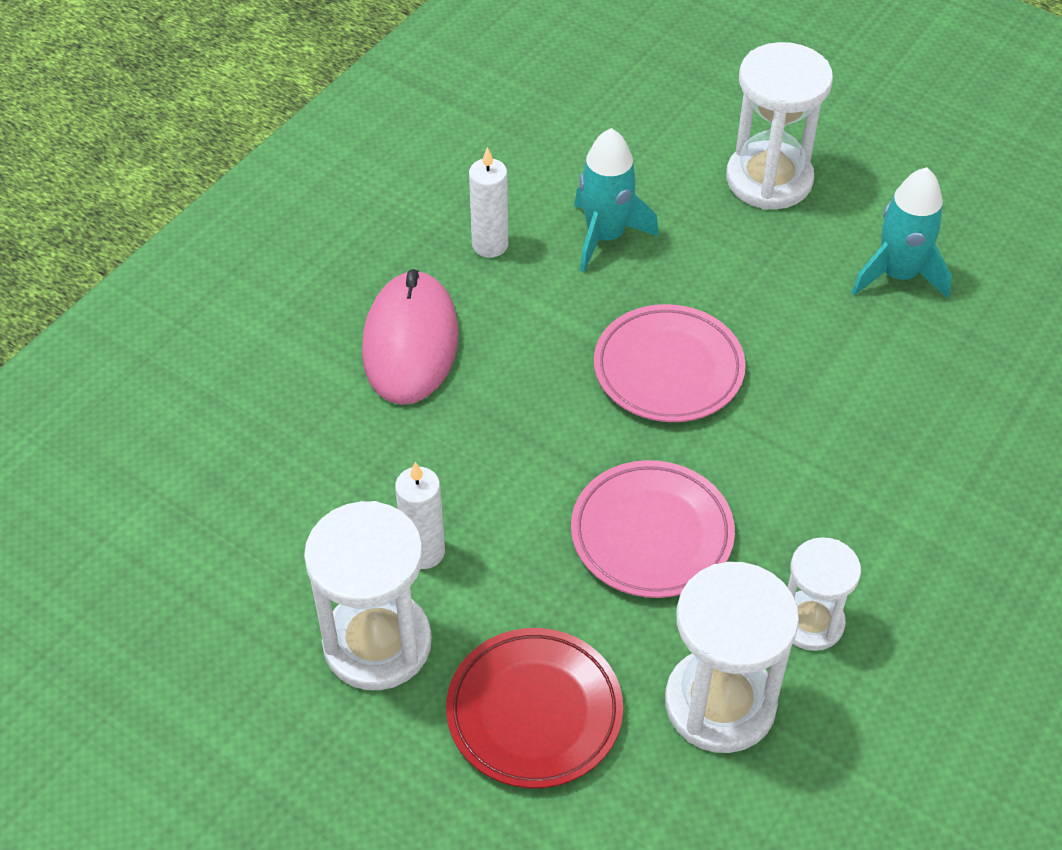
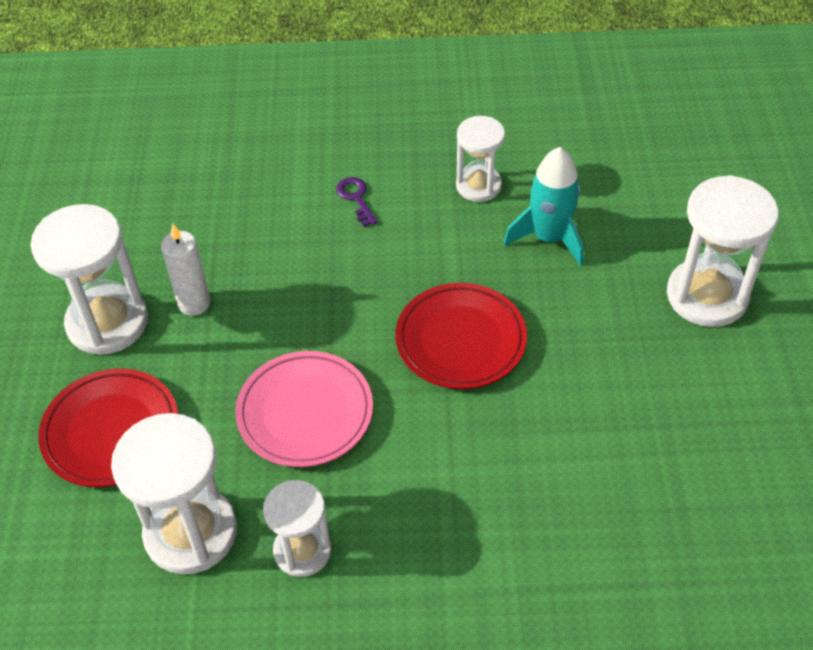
camera: 55 degrees right, 0 degrees up
pink mouse [362,269,459,405] -> purple key [336,177,378,227]
white candle [469,147,508,258] -> white hourglass [456,116,505,202]
pink plate [594,304,746,422] -> red plate [395,283,527,389]
turquoise rocket [852,167,952,299] -> none

